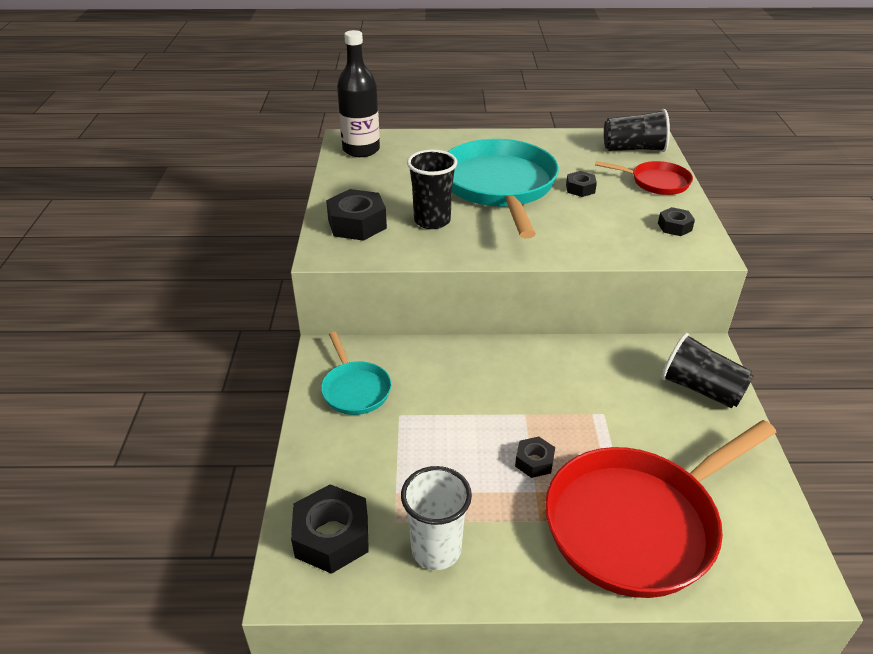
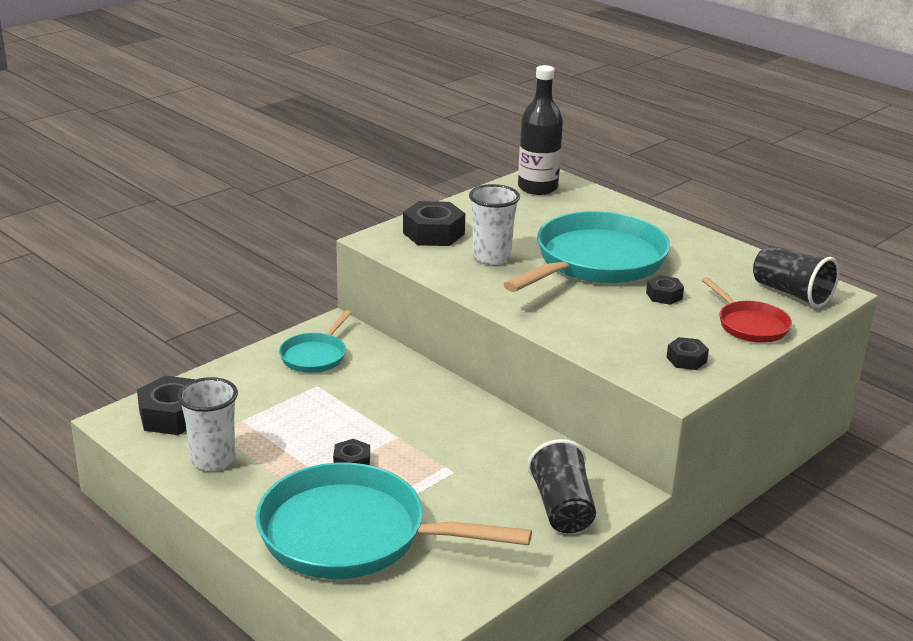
camera: 45 degrees right, 10 degrees down
black cup [407,150,457,229] -> white cup [469,184,520,265]
red pan [545,420,776,598] -> turquoise pan [256,463,532,579]

